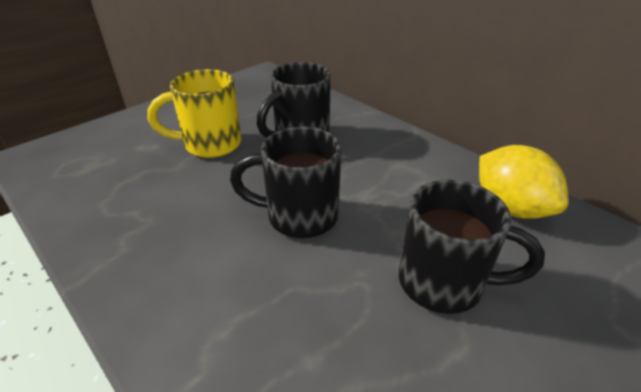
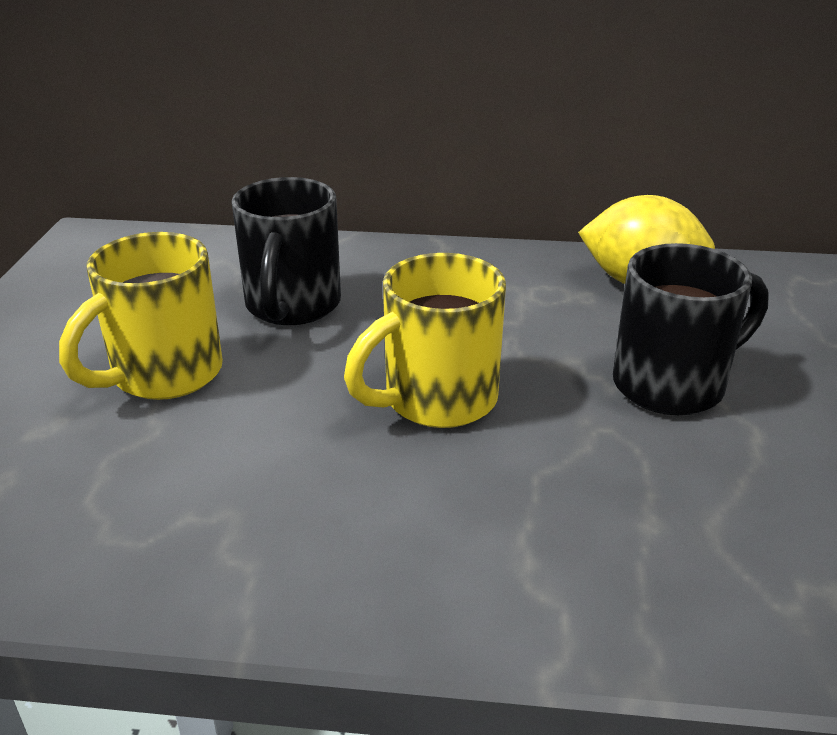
camera: 40 degrees left, 5 degrees down
black mug [230,127,342,238] -> yellow mug [344,253,506,428]

